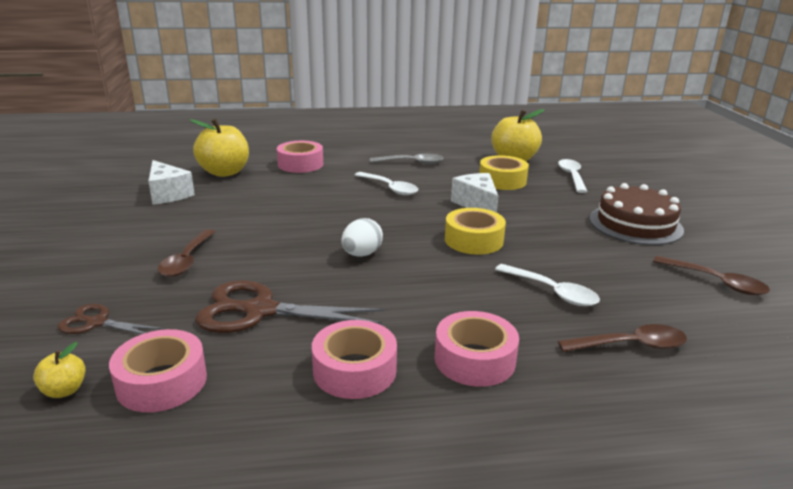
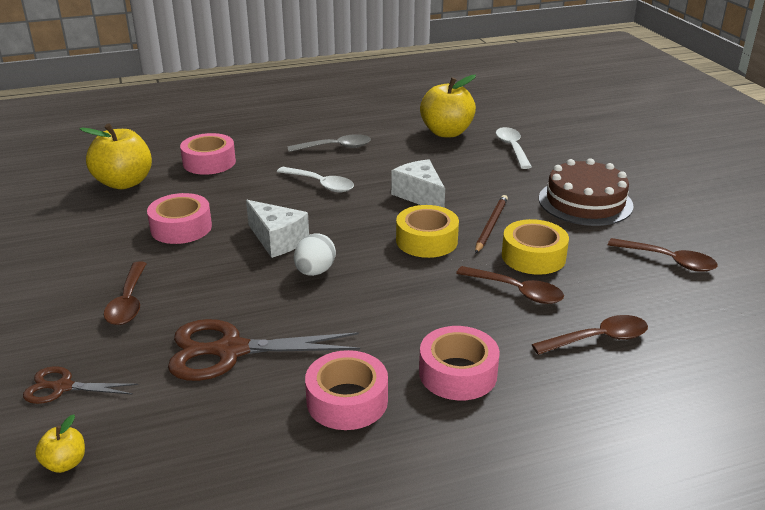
camera: 10 degrees left, 5 degrees up
pink tape [109,329,207,412] -> pink tape moved to [147,193,212,244]
white cheese [148,160,195,205] -> white cheese moved to [246,200,309,258]
yellow tape [479,155,529,190] -> yellow tape moved to [502,219,569,275]
white spoon [495,264,600,306] -> brown spoon [456,266,564,304]
none -> brown pencil [475,195,508,254]

